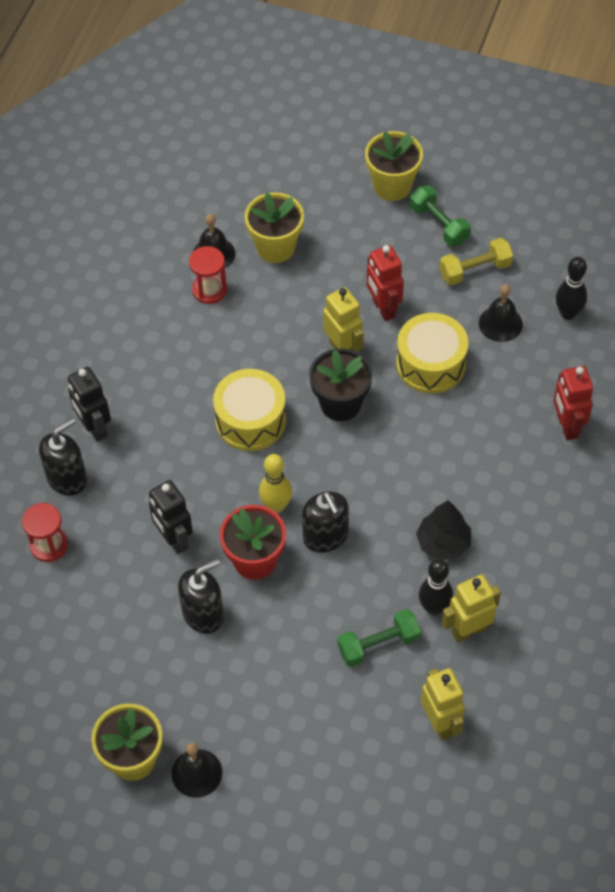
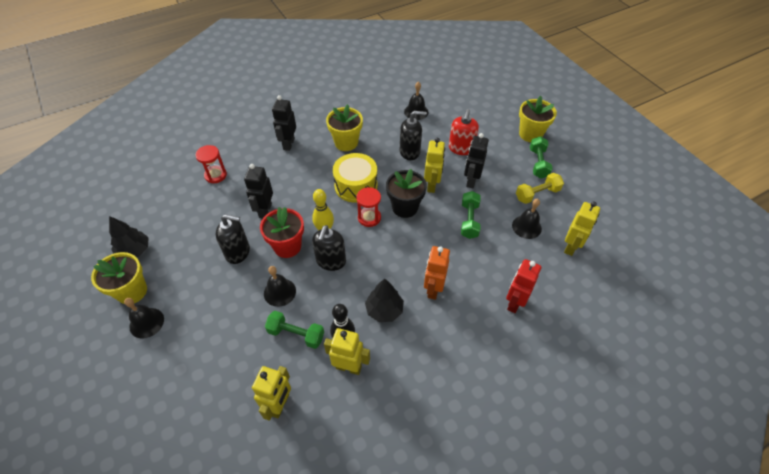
camera: 40 degrees right, 5 degrees down
black soap dispenser [39,418,87,496] -> black soap dispenser moved to [400,111,427,160]
red hourglass [189,246,227,304] -> red hourglass moved to [356,187,381,227]
yellow flower pot [245,192,304,263] -> yellow flower pot moved to [326,104,363,151]
red robot [367,245,404,321] -> black robot [464,133,489,188]
yellow drum [396,313,468,394] -> green dumbbell [461,191,481,239]
yellow dumbbell [439,238,513,285] -> yellow dumbbell turned 45 degrees counterclockwise [516,173,564,204]
black bowling pin [556,257,587,320] -> yellow robot [564,201,600,256]
none -> black tree [109,216,149,257]
none -> black bell [264,266,296,307]
none -> orange robot [424,246,450,300]
none -> red soap dispenser [449,109,479,155]

